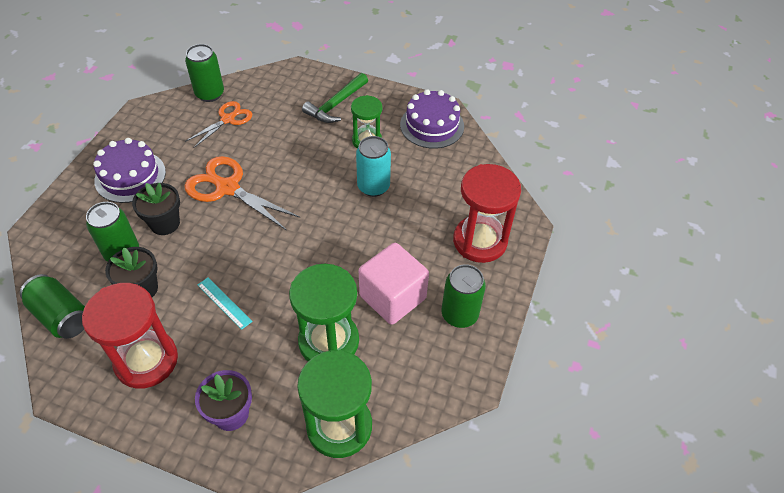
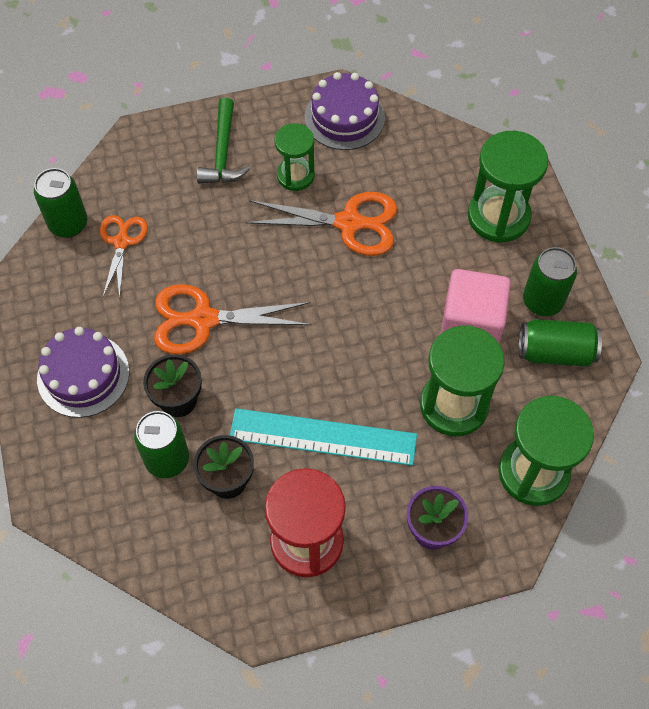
camera: 35 degrees left, 10 degrees up
green can [20,274,85,339] -> green can moved to [519,319,602,367]
turquoise ruler [198,277,253,330] -> turquoise ruler [230,408,417,466], size x2.12
turquoise can [356,136,391,197] -> orange scissors [246,192,397,256]
red hourglass [453,164,521,263] -> green hourglass [468,131,548,243]

